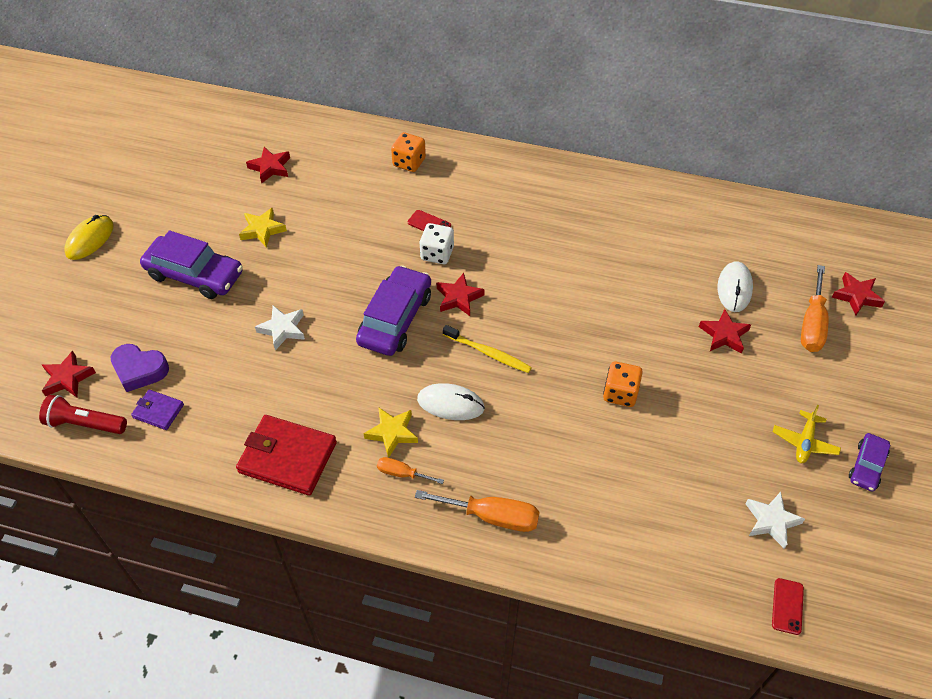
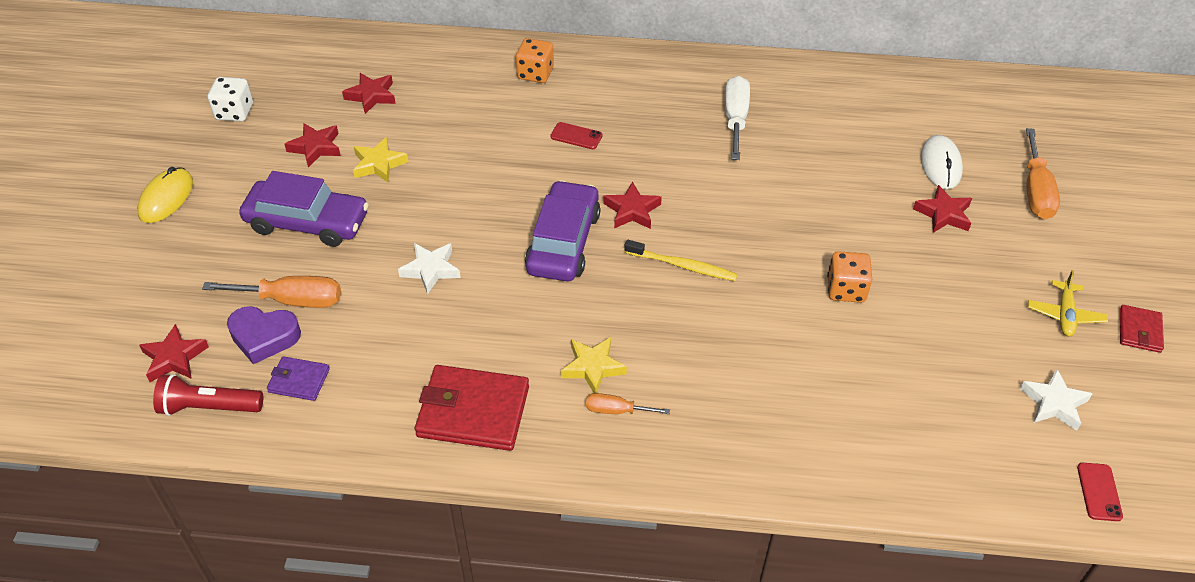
camera: 10 degrees left, 5 degrees down
orange screwdriver [415,490,540,532] -> orange screwdriver moved to [202,276,341,308]
white mouse [417,383,485,420] -> none
white dice [419,223,454,264] -> white dice moved to [208,77,253,121]
red star [831,272,885,315] -> red star moved to [284,123,341,167]
purple car [849,433,890,492] -> red wallet [1119,305,1164,353]
none -> white screwdriver [725,76,750,160]

